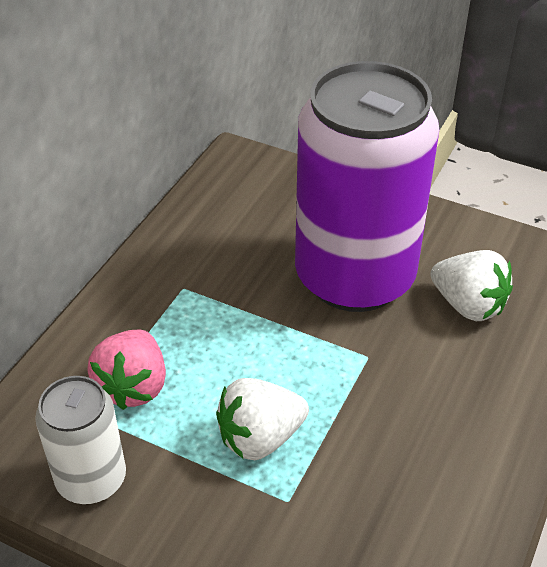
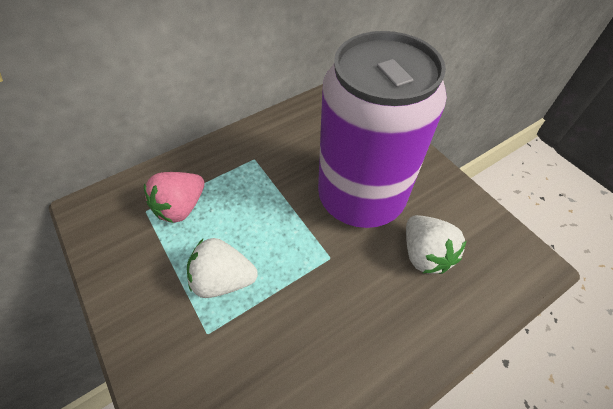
camera: 30 degrees right, 10 degrees up
white can [35,376,126,504] -> none

